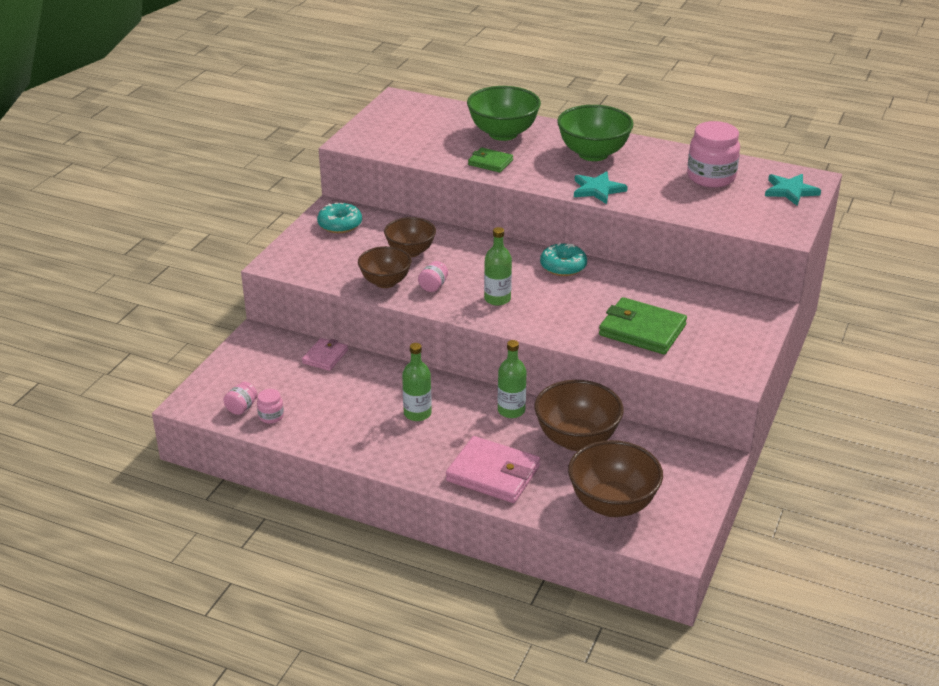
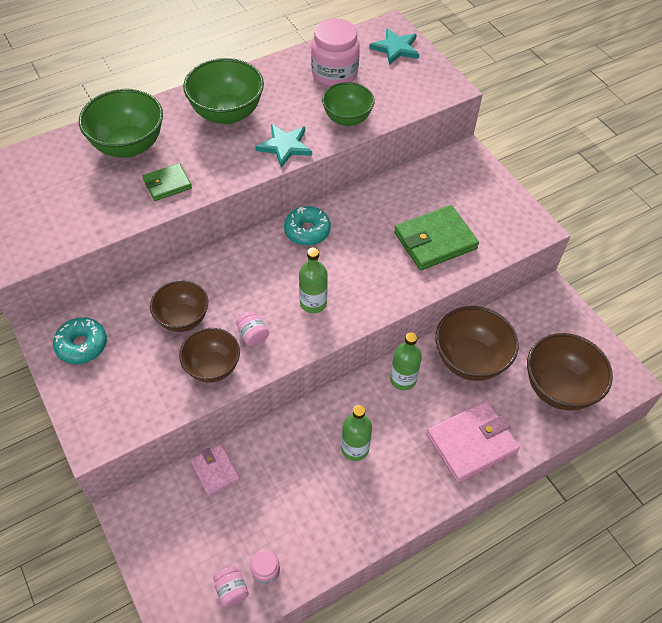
camera: 55 degrees left, 20 degrees up
none -> green bowl [322,82,375,126]

